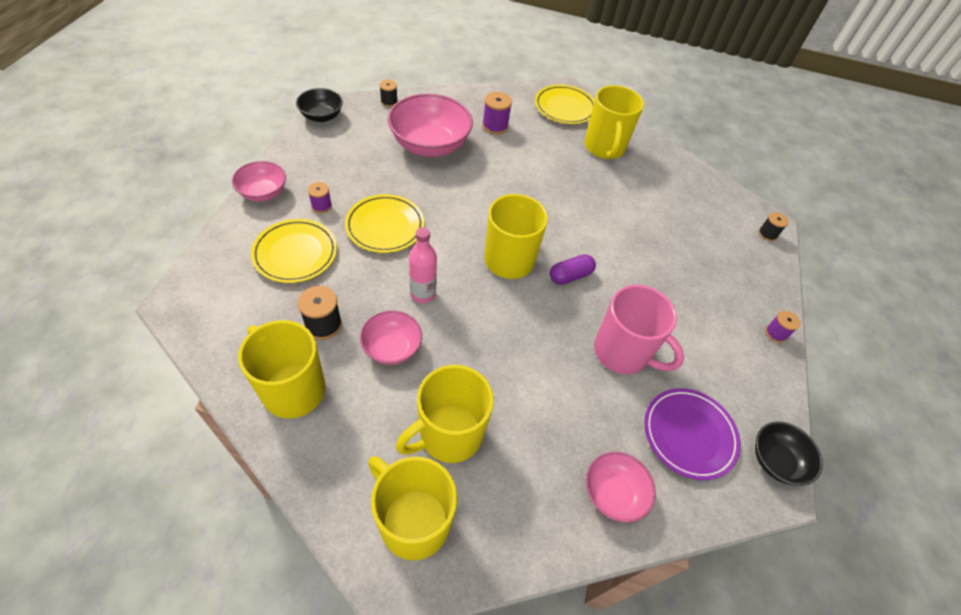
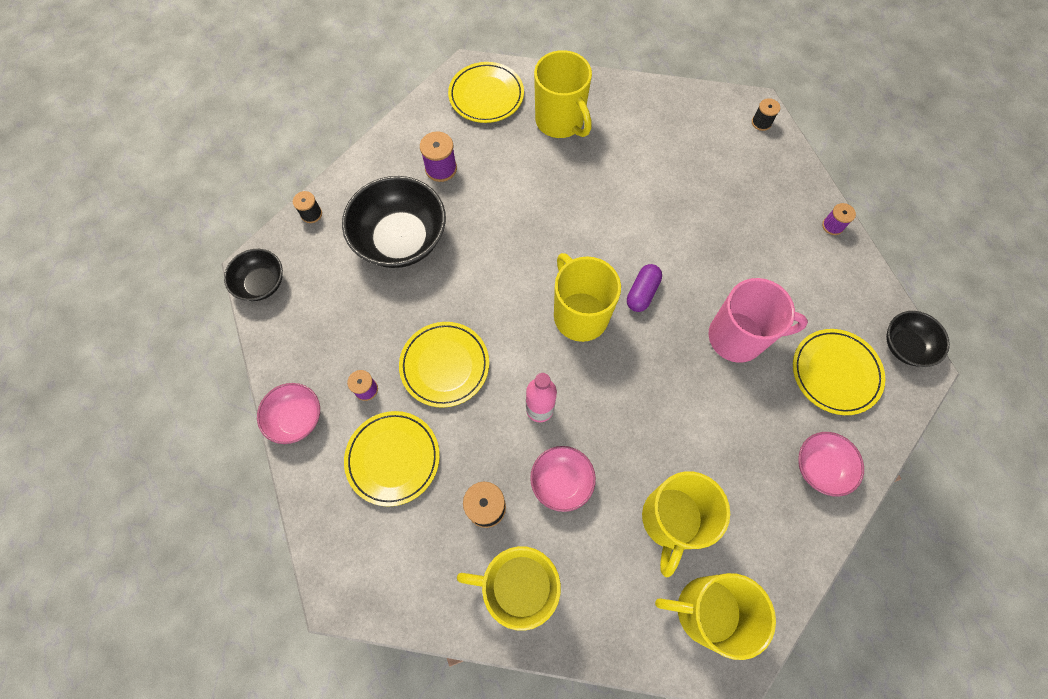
camera: 30 degrees left, 15 degrees up
pink bowl [388,94,473,157] -> black bowl [342,176,446,268]
purple plate [644,388,741,480] -> yellow plate [793,329,885,415]

